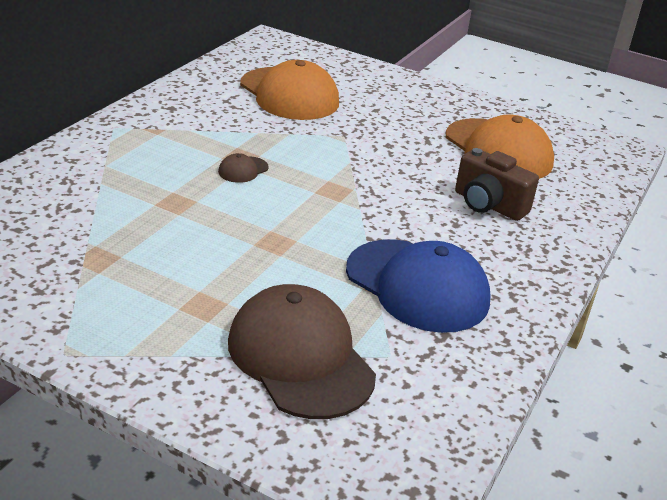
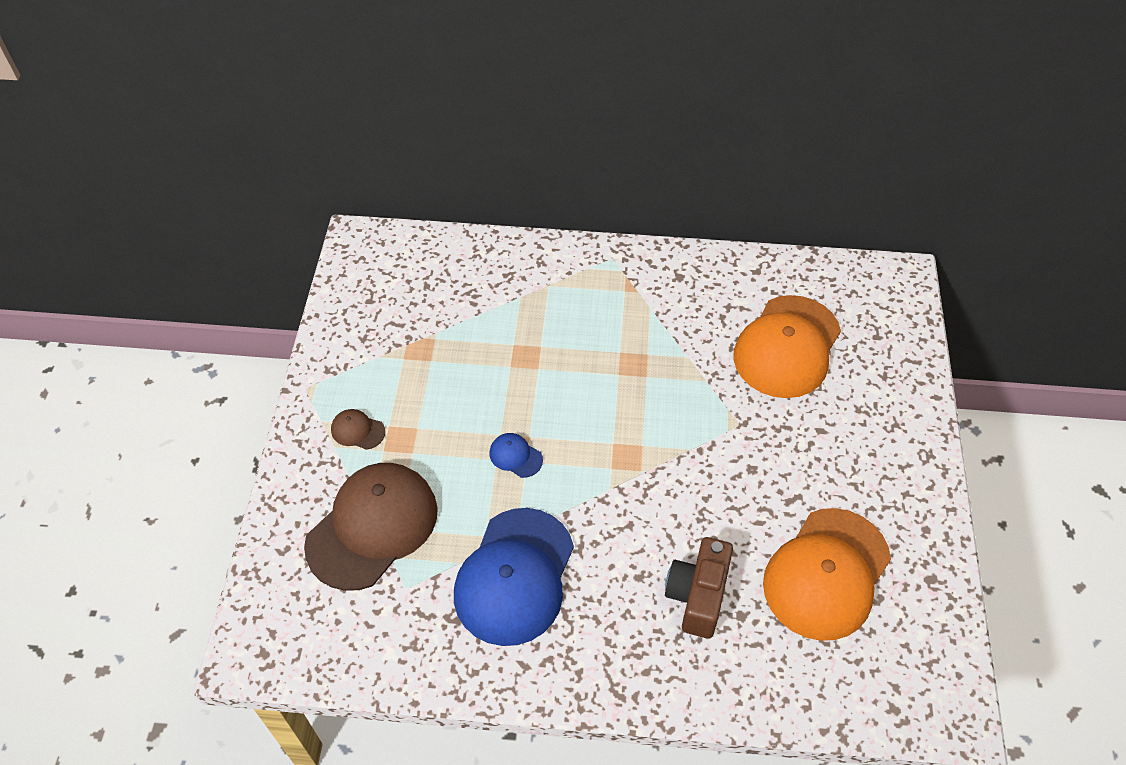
camera: 70 degrees right, 20 degrees up
brown cap [218,153,269,183] -> brown cap moved to [331,409,385,450]
none -> blue cap [490,433,543,478]

